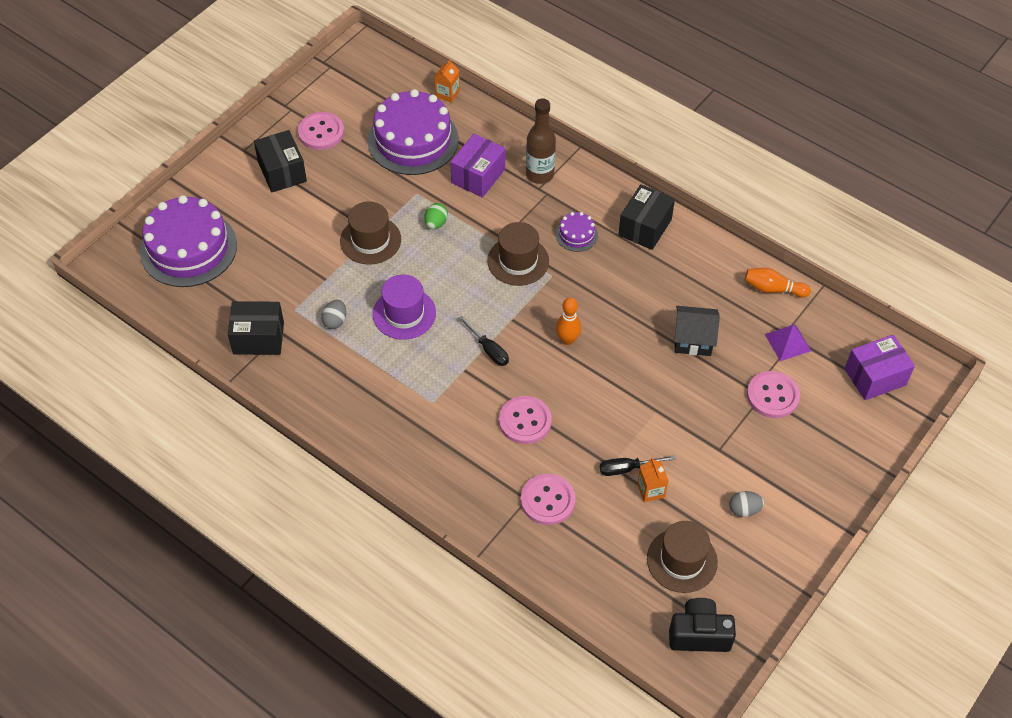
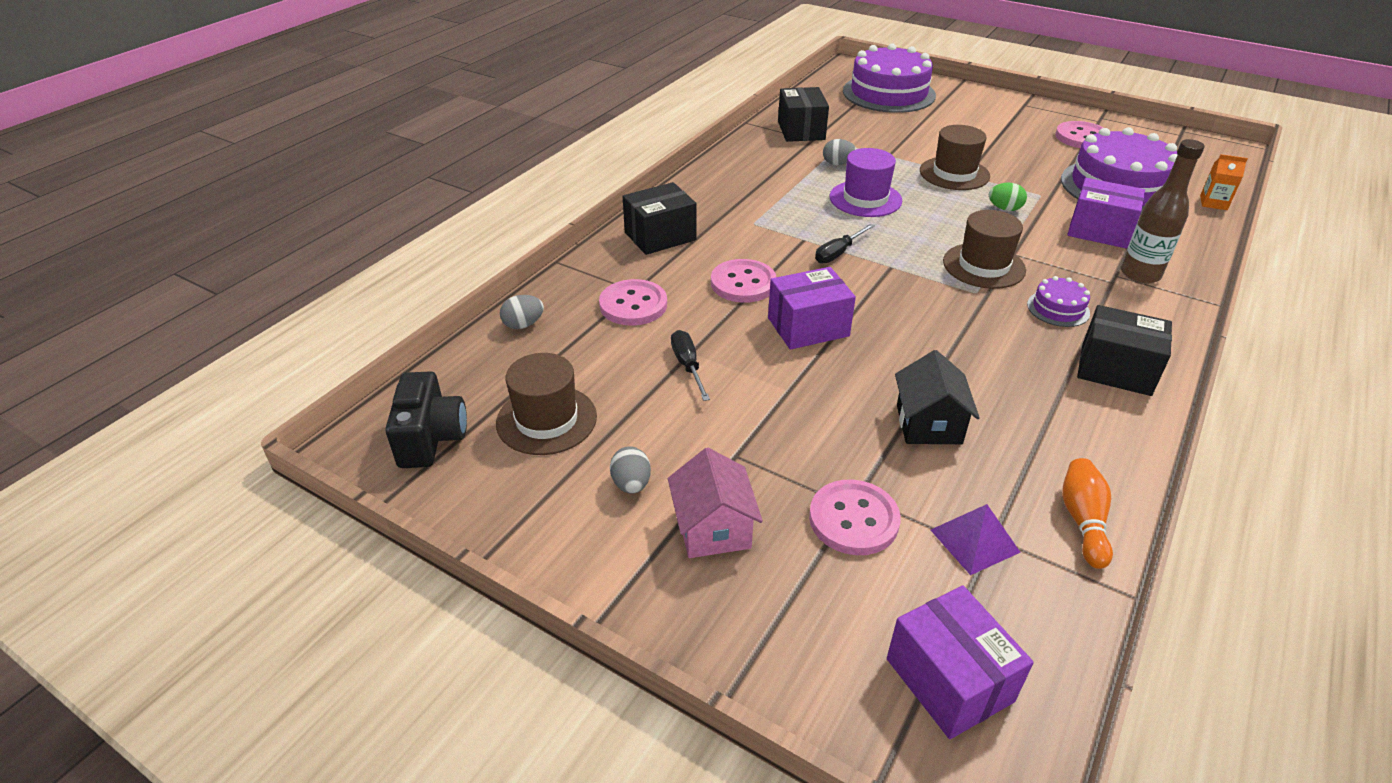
camera: 85 degrees right, 15 degrees down
black box [254,130,307,192] -> black box moved to [623,182,696,255]
orange bowling pin [556,297,581,345] -> none
orange carton [637,458,669,502] -> none
none -> grey egg [500,295,544,329]
none -> pink house [668,448,763,558]
none -> purple box [768,267,856,350]

